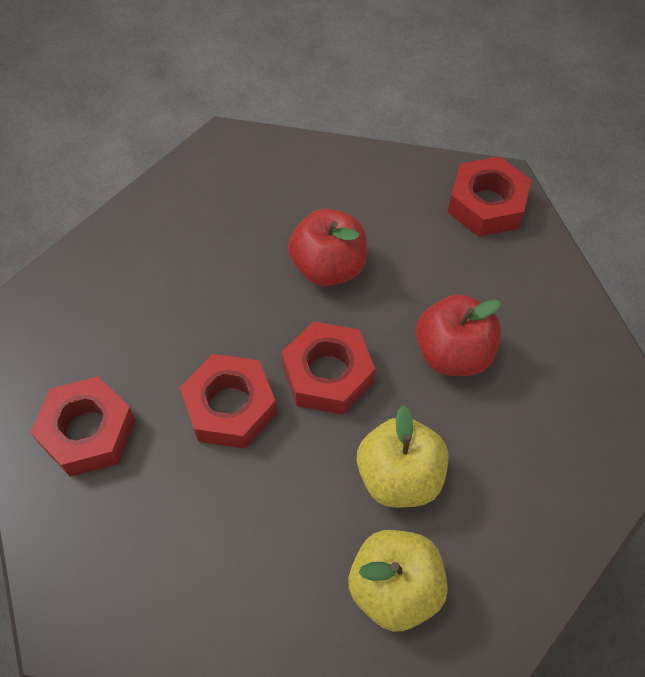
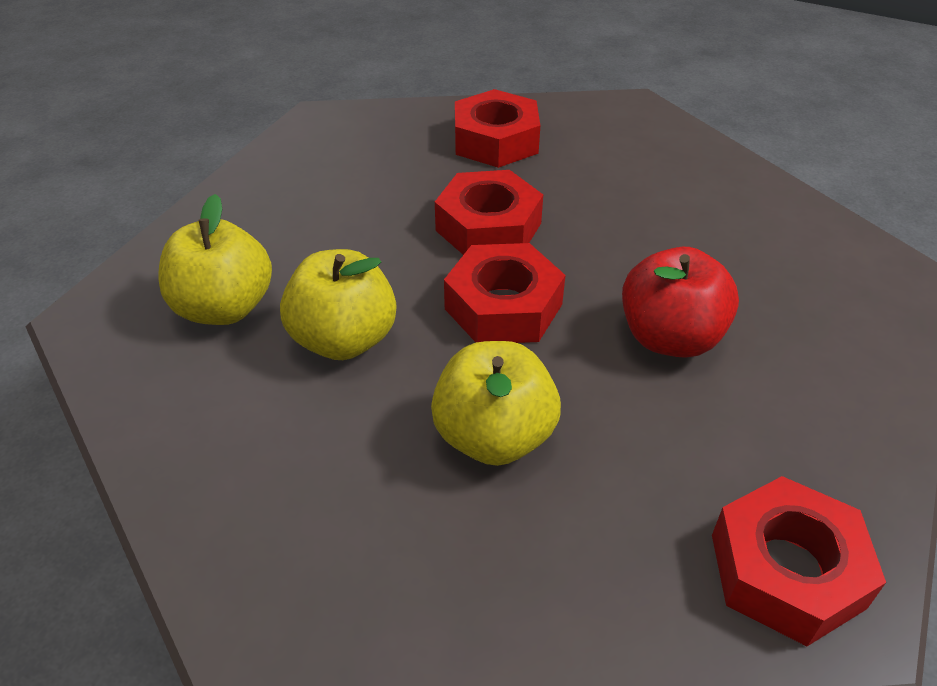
camera: 105 degrees right, 15 degrees down
red apple [416,294,501,376] -> yellow apple [431,341,561,466]

